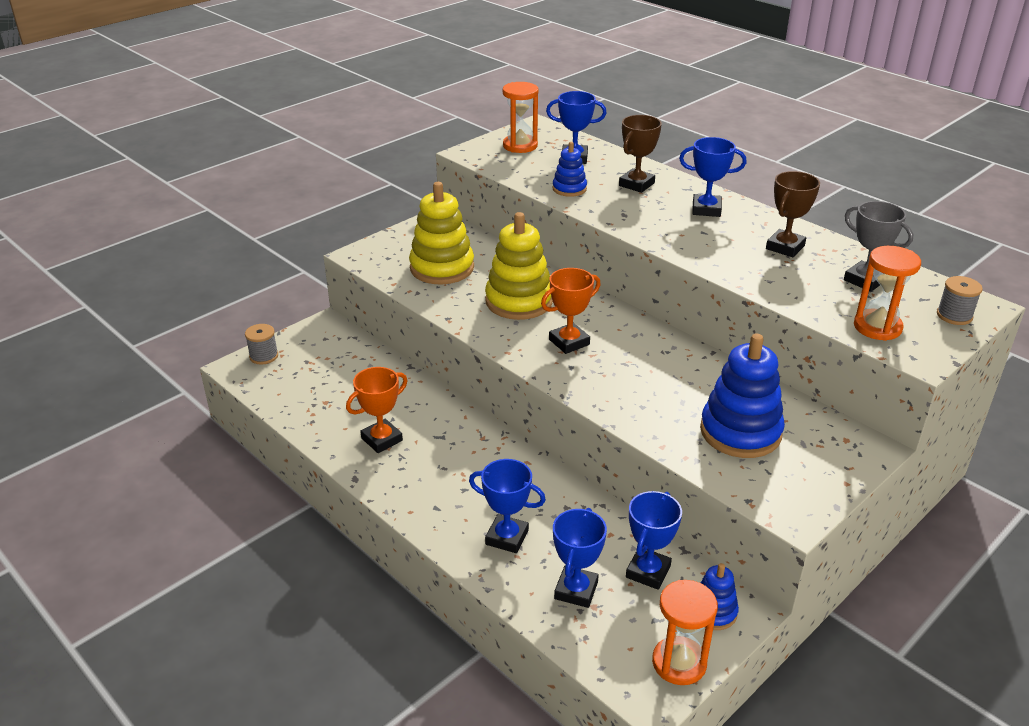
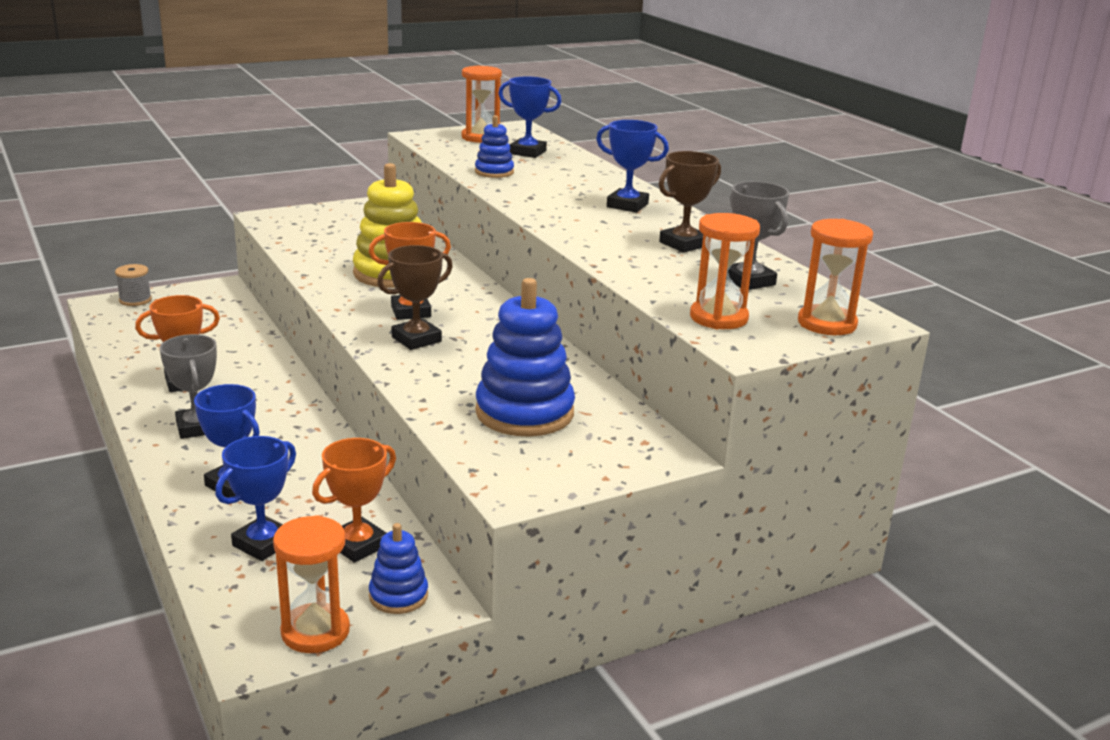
camera: 15 degrees right, 10 degrees down
yellow stacking toy [409,182,474,285] -> none
brown trophy [619,115,662,193] -> brown trophy moved to [377,245,453,350]
blue trophy [626,491,682,590] -> orange trophy [312,438,396,563]
grey spool [937,276,983,325] -> orange hourglass [798,219,873,335]
none -> grey trophy [160,334,217,439]

